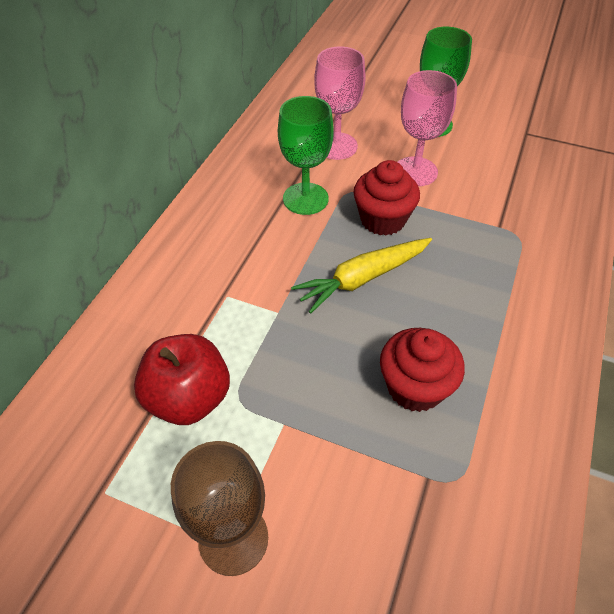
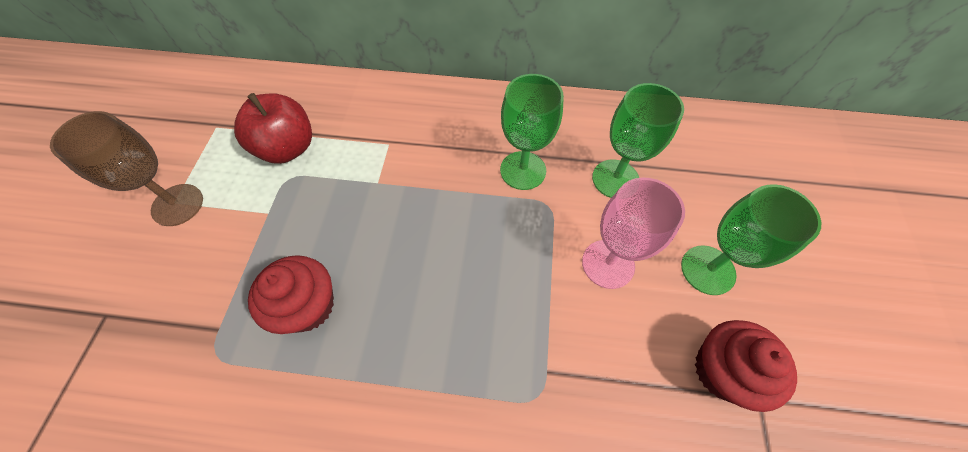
camera: 75 degrees right, 10 degrees up
yellow carrot [291,238,432,314] -> none
pink goblet [314,47,366,160] -> green goblet [592,83,684,198]
red cupcake [353,160,420,236] -> red cupcake moved to [695,320,797,412]

